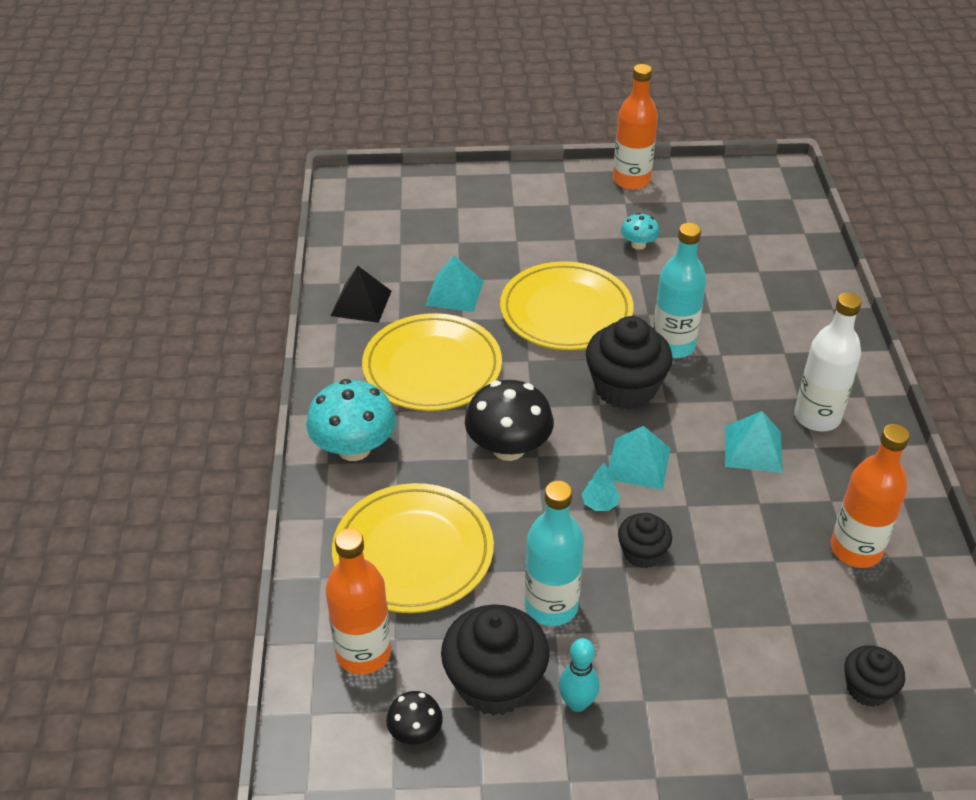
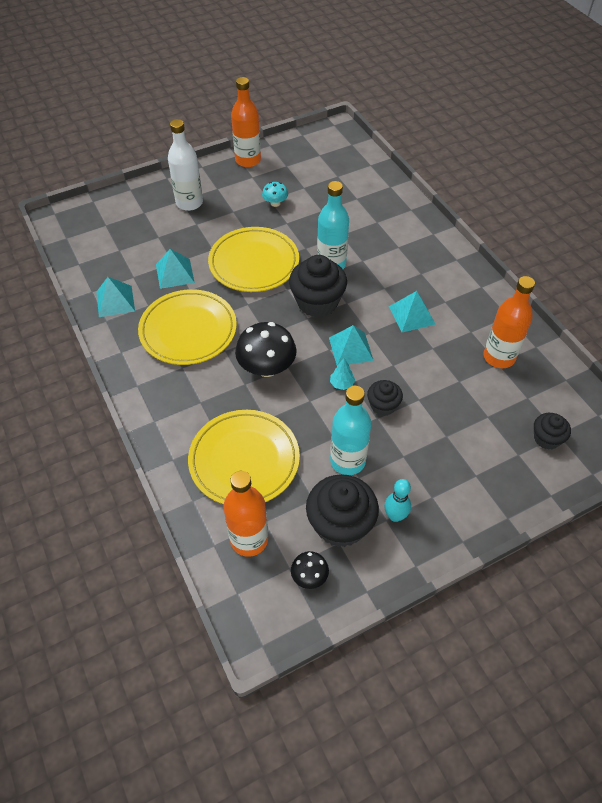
camera: 25 degrees left, 10 degrees up
turquoise mushroom [306,379,396,461] -> none
black pyramid [331,266,391,323] -> turquoise pyramid [96,277,135,317]
white bottle [794,292,862,431] -> white bottle moved to [168,119,203,211]

